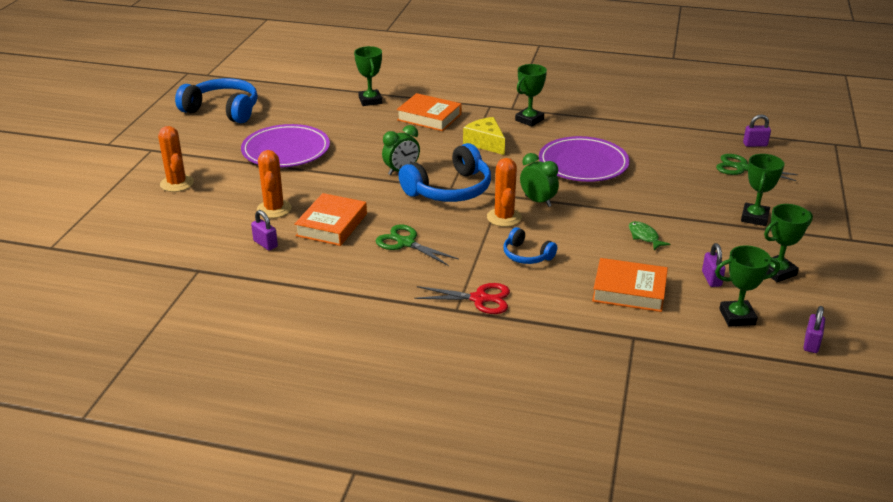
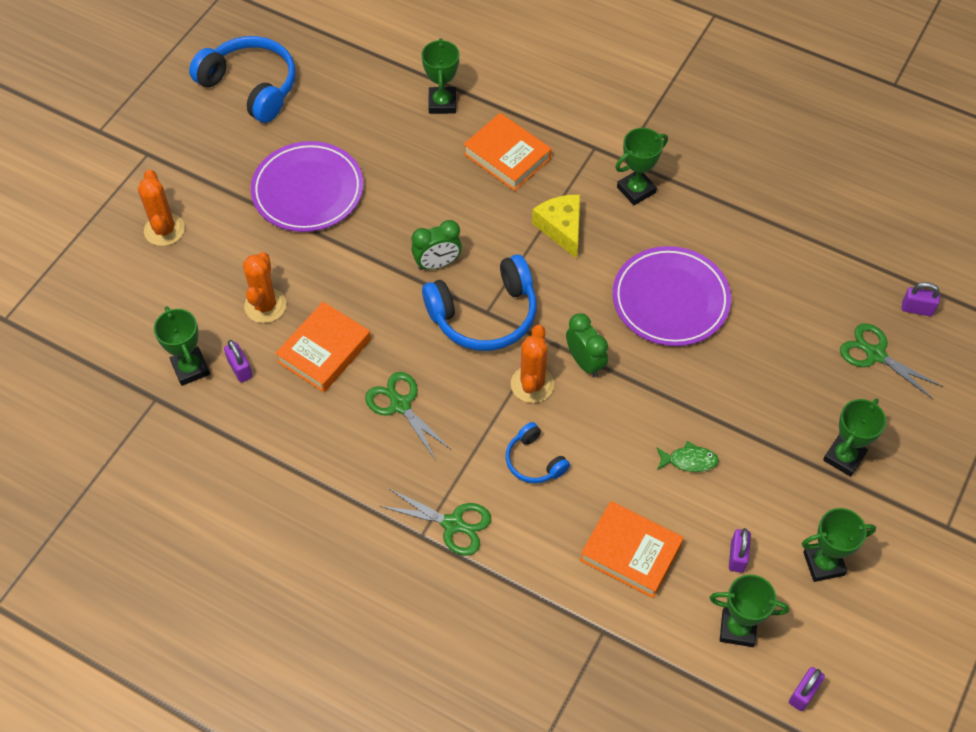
camera: 15 degrees right, 25 degrees up
red scissors [414,283,510,314] -> green scissors [380,488,491,556]
green fish [629,221,670,250] -> green fish turned 105 degrees clockwise [656,441,719,472]
none -> green trophy [154,306,210,386]

